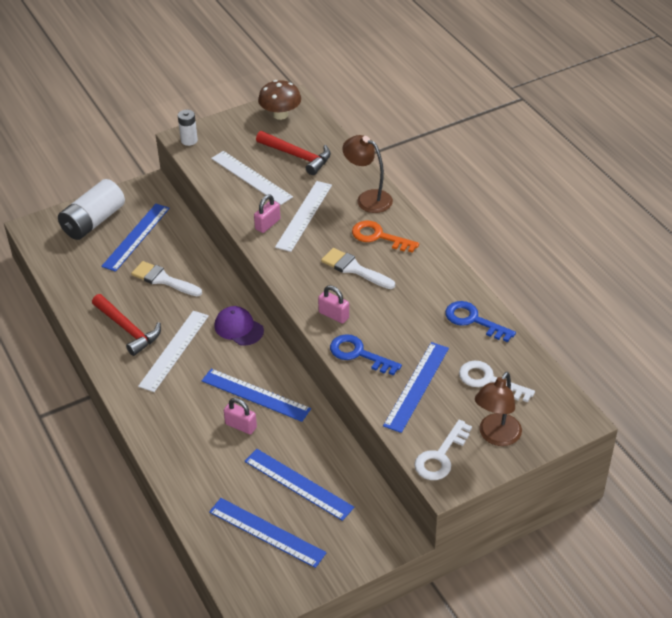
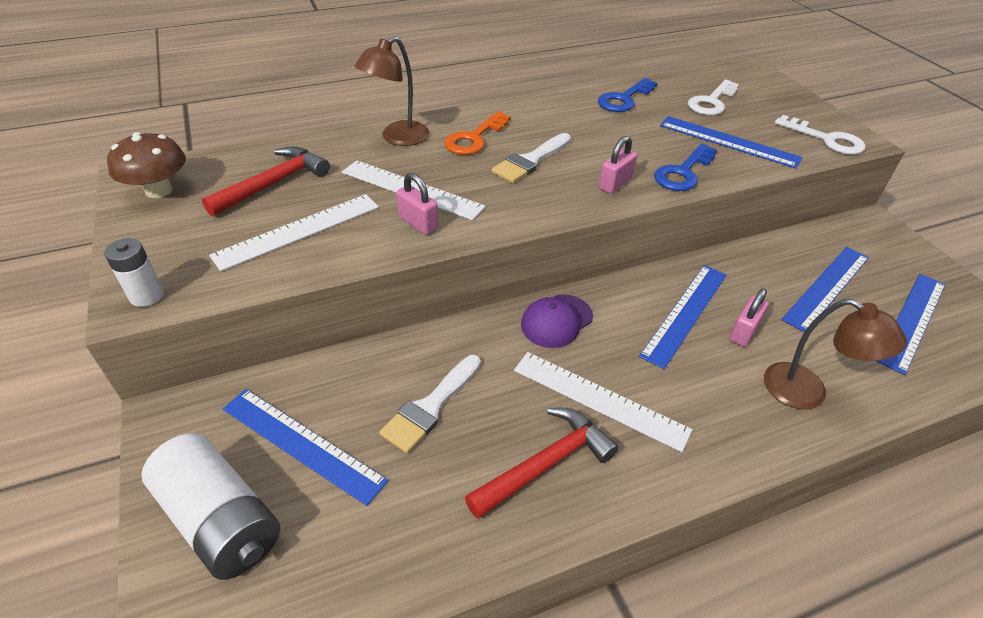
camera: 85 degrees left, 0 degrees up
brown lamp [475,372,522,446] -> brown lamp moved to [764,299,907,409]

